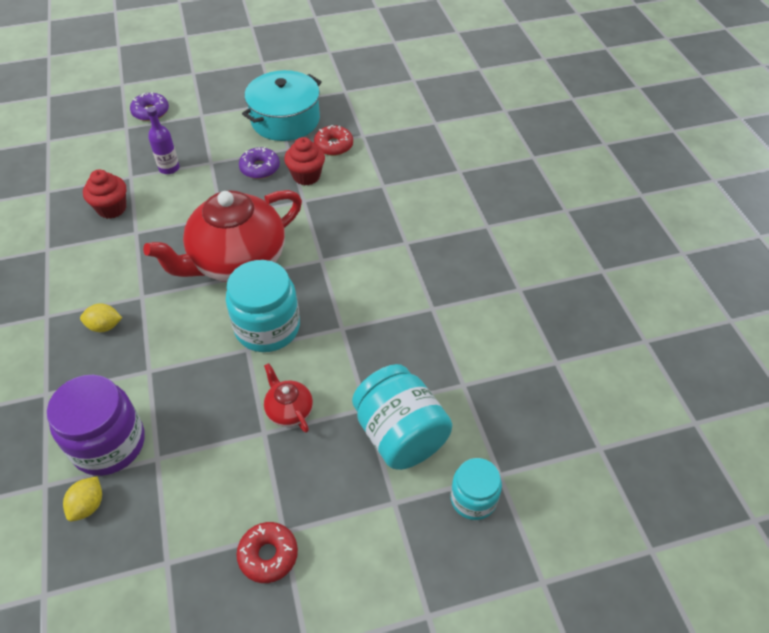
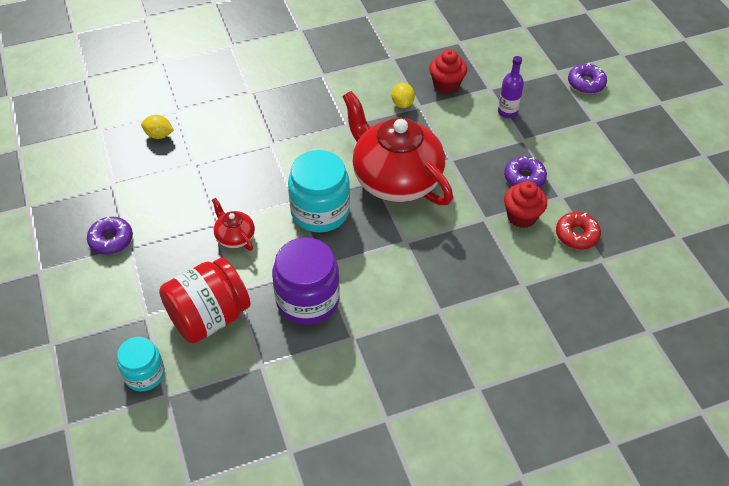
camera: 85 degrees right, 0 degrees up
purple jar [47,375,145,476] -> purple jar moved to [272,237,340,325]
yellow lemon [80,303,122,332] -> yellow lemon moved to [392,83,415,108]
red donut [236,522,298,583] -> purple donut [87,216,133,255]
turquoise pot [242,70,322,141] -> none
red teapot [264,363,313,433] -> red teapot turned 90 degrees counterclockwise [212,198,255,251]
turquoise jar [352,364,452,470] -> red jar [159,258,251,343]

